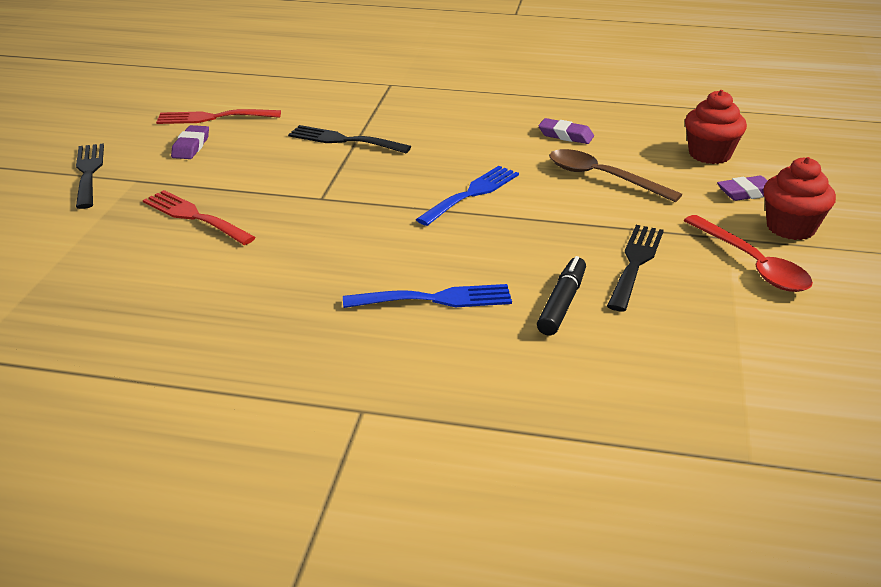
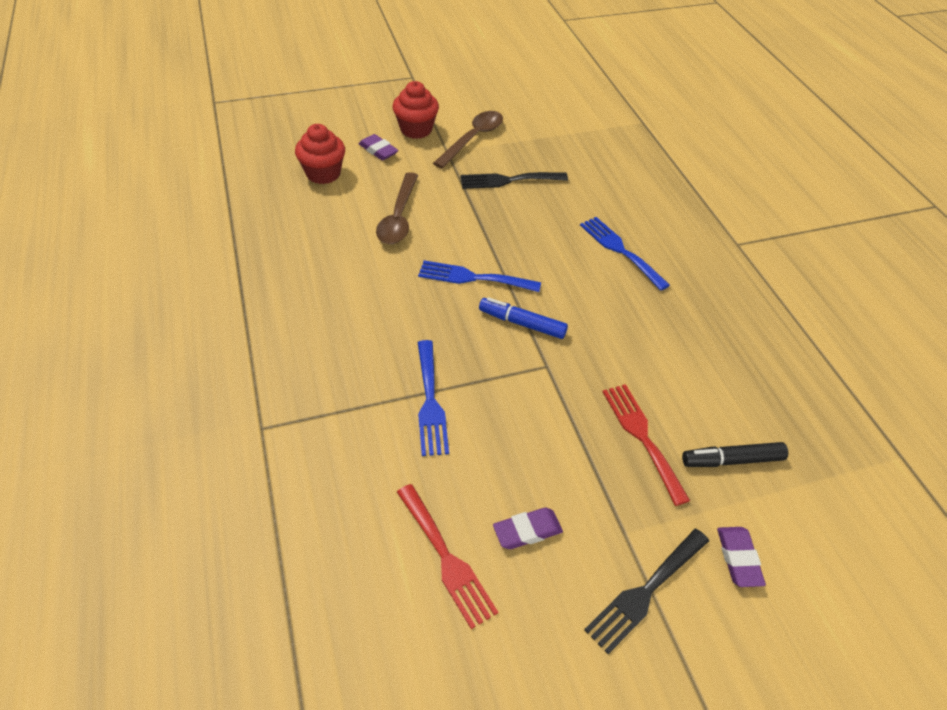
camera: 120 degrees left, 15 degrees up
red fork [143,190,256,245] -> red fork turned 150 degrees clockwise [603,384,690,506]
black fork [288,125,411,153] -> blue fork [418,340,449,456]
black marker [537,256,586,336] -> black marker moved to [682,442,788,467]
purple eraser [538,118,594,144] -> purple eraser moved to [717,527,766,587]
red spoon [683,215,813,292] -> brown spoon [433,111,503,169]
none -> blue marker [479,297,568,339]

